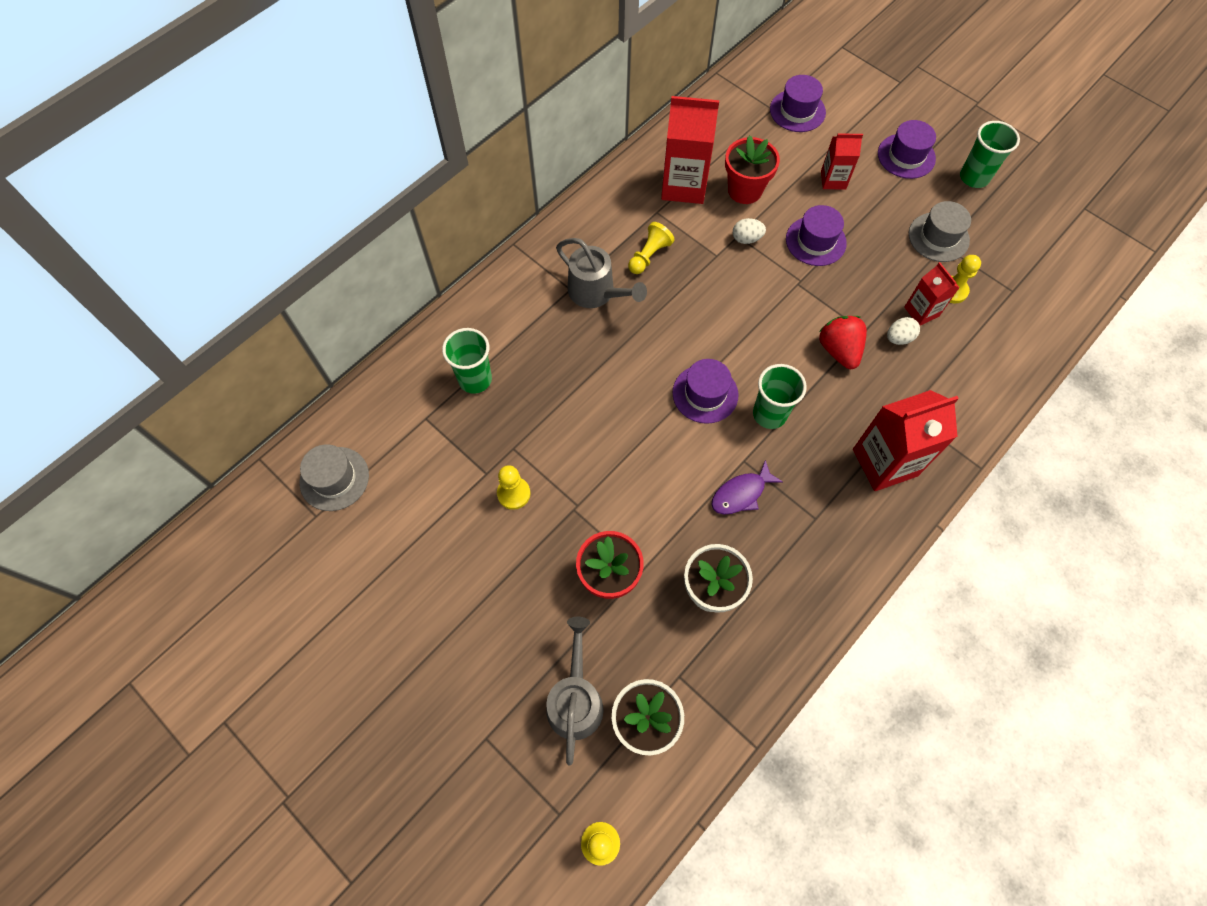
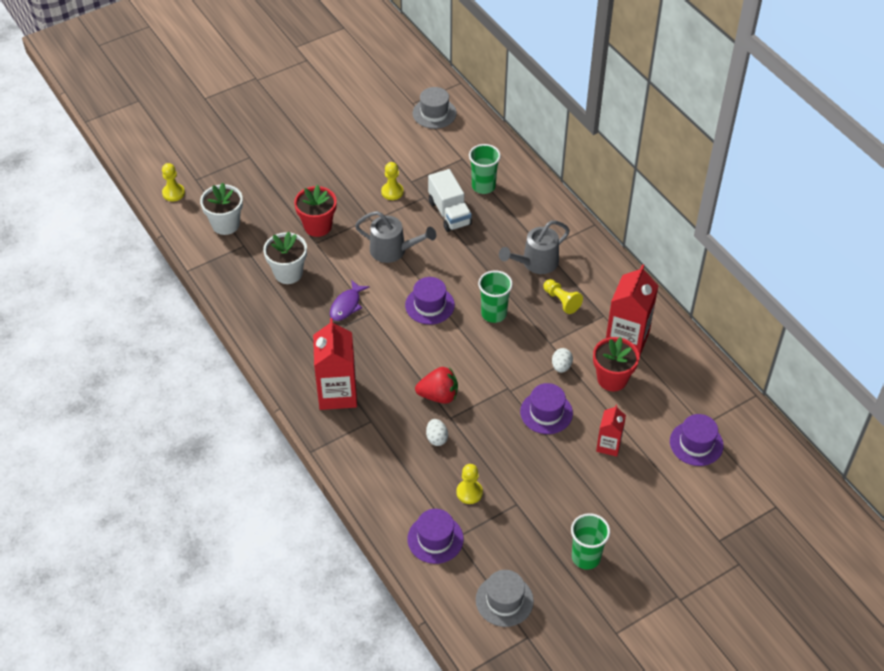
camera: 105 degrees right, 15 degrees down
grey watering can [546,617,604,766] -> grey watering can moved to [355,211,436,263]
purple fish [711,460,783,514] -> purple fish turned 135 degrees counterclockwise [330,280,369,321]
green cup [753,364,807,429] -> green cup moved to [478,270,513,323]
purple hat [878,120,936,179] -> purple hat moved to [407,509,464,564]
red carton [904,262,960,326] -> none
grey hat [909,201,971,262] -> grey hat moved to [476,570,534,627]
none -> white truck [428,169,472,232]

